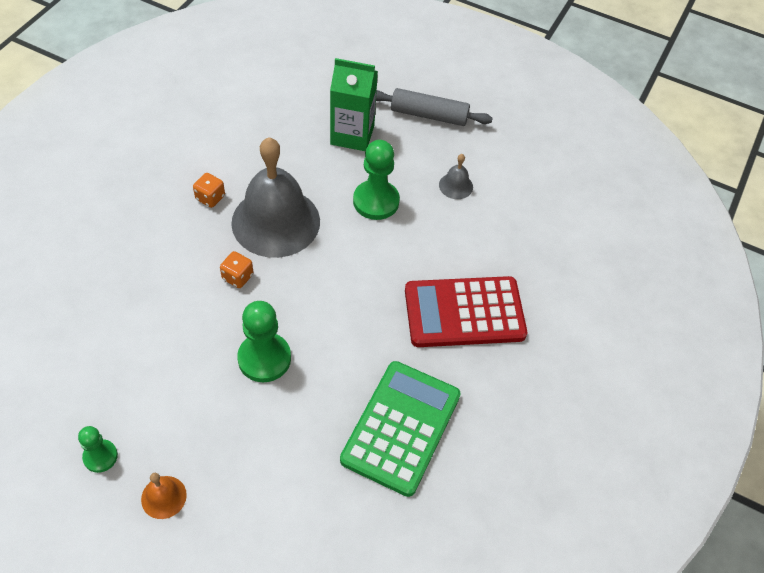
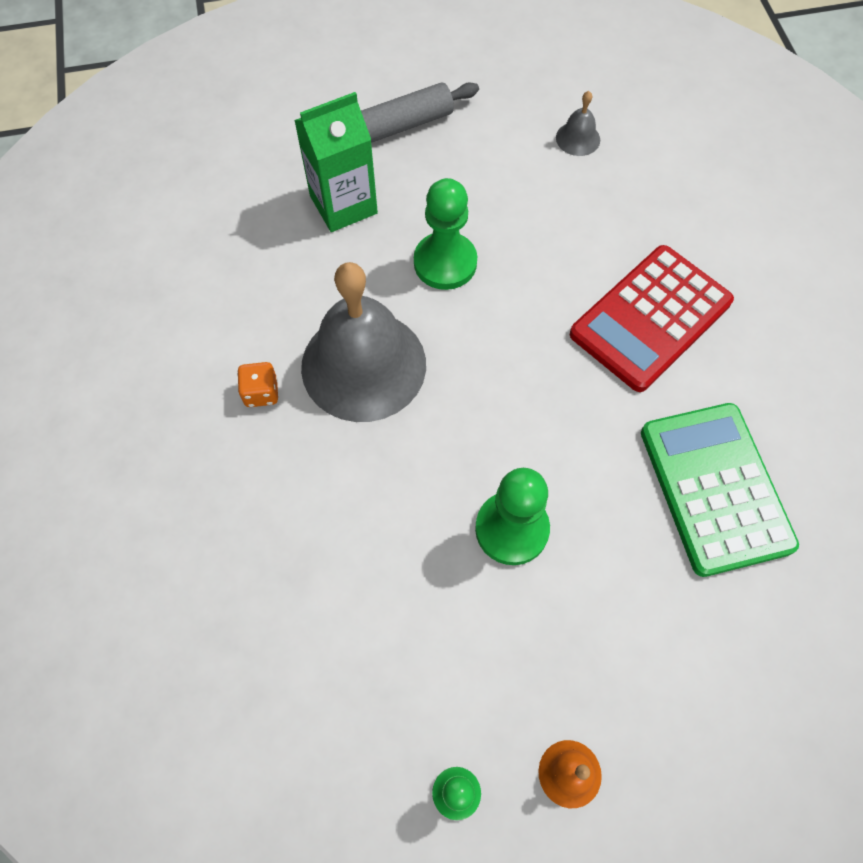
camera: 35 degrees left, 10 degrees up
orange dice [220,251,253,288] -> none
grey bell [439,154,473,199] -> grey bell moved to [556,91,600,156]

